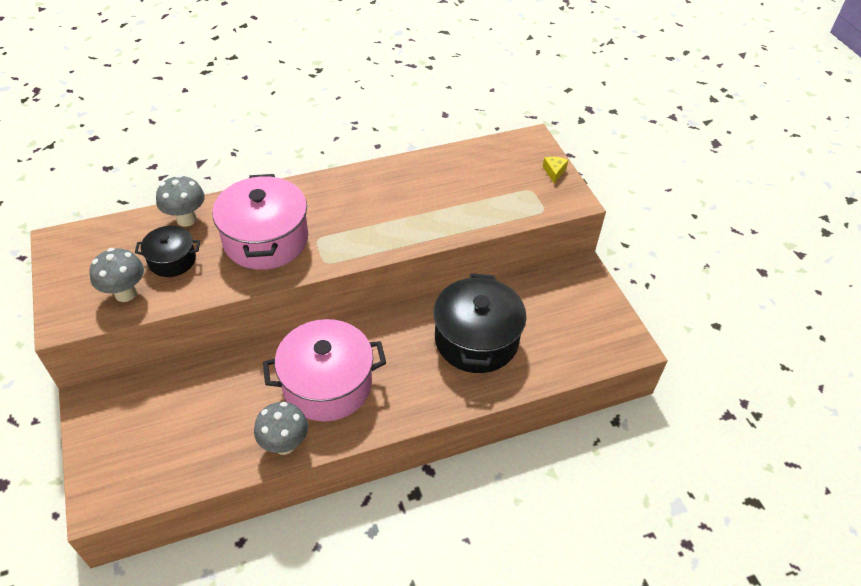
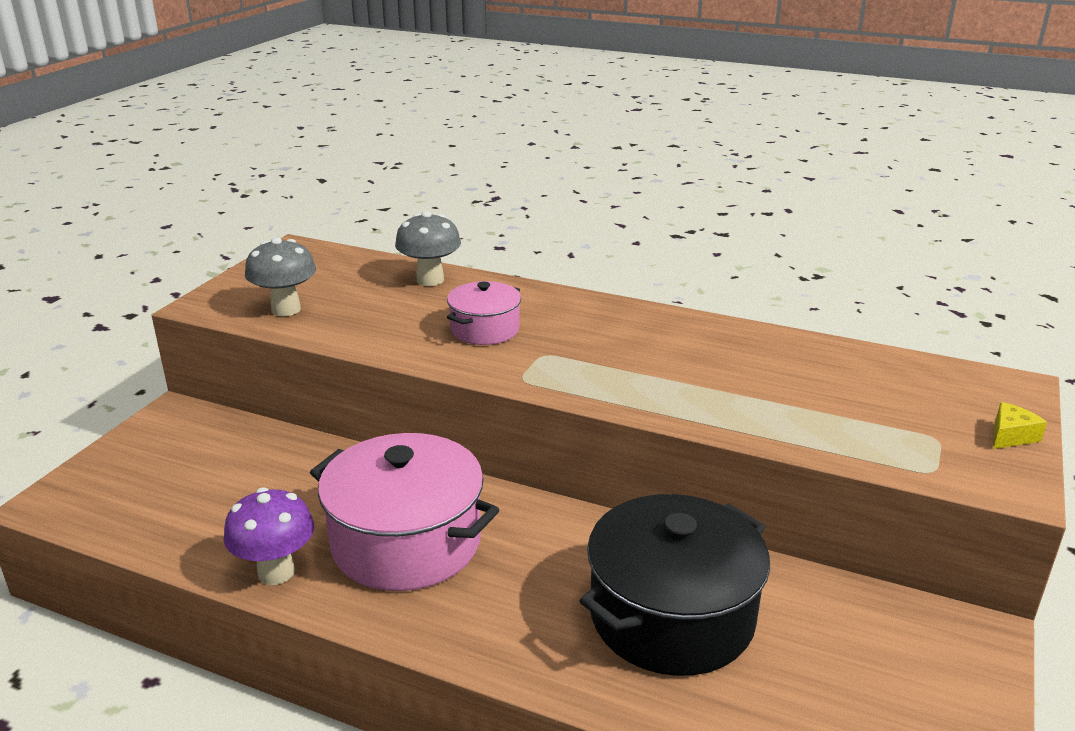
camera: 45 degrees right, 20 degrees down
black pot [135,226,200,277] -> none
pink pot [212,174,308,270] -> pink pot [447,281,521,345], size x0.54
grey mushroom [254,402,308,455] -> purple mushroom [224,488,314,585]

